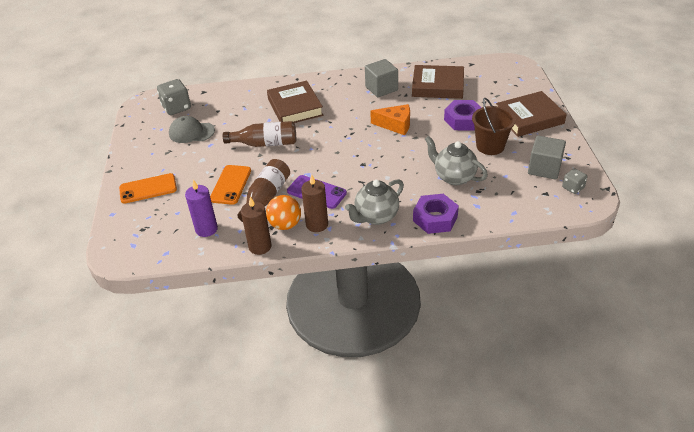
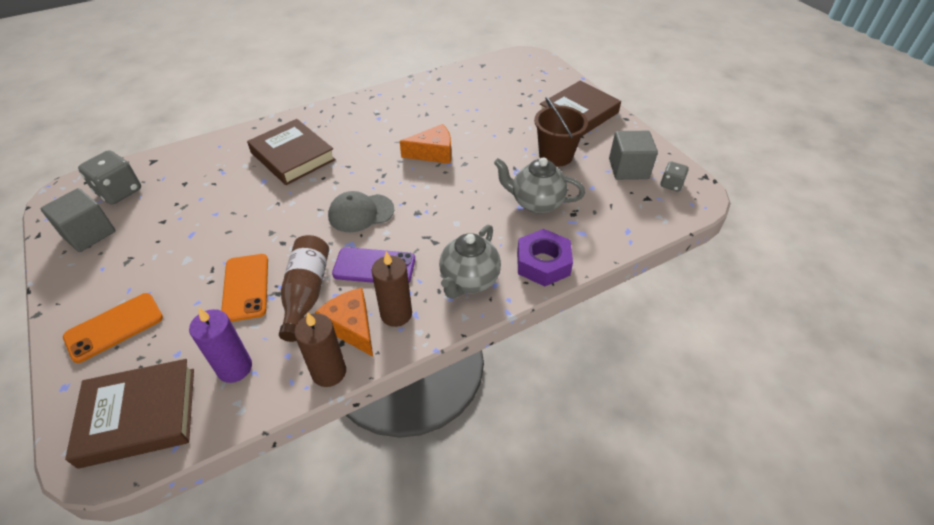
camera: 25 degrees left, 5 degrees up
grey cap [169,116,215,143] -> grey cap moved to [328,191,394,232]
brown bottle [223,121,296,147] -> none
orange ball [266,195,301,230] -> orange cheese [315,288,373,357]
grey cube [365,59,398,97] -> grey cube moved to [40,188,116,252]
brown book [412,65,464,99] -> brown book moved to [65,359,194,469]
purple nut [444,100,482,131] -> none

